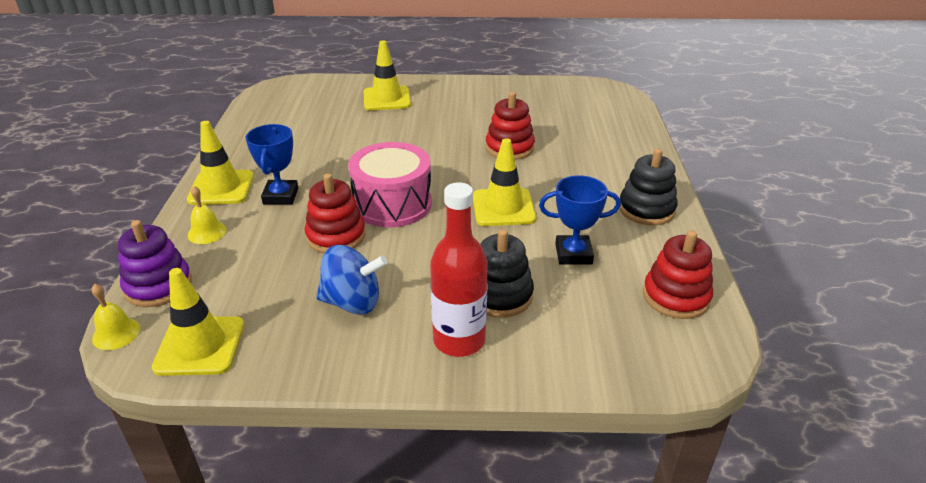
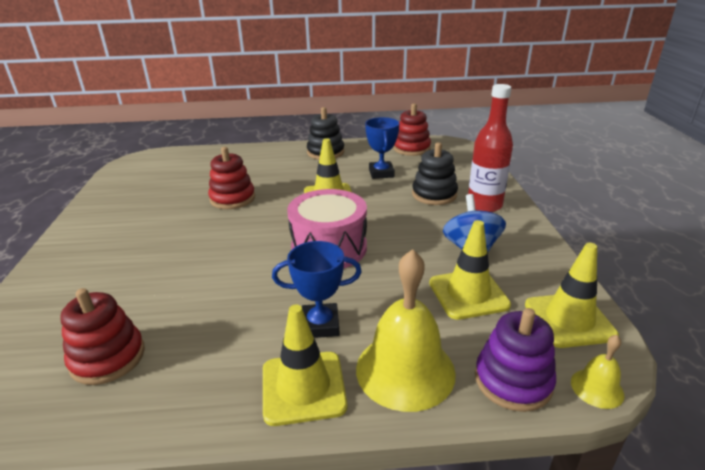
camera: 95 degrees left, 5 degrees down
yellow bell [188,186,227,244] -> yellow bell [356,249,456,412], size x2.10
red stacking toy [305,173,366,253] -> red stacking toy moved to [60,288,145,385]
yellow traffic cone [364,40,411,111] -> yellow traffic cone moved to [429,220,511,320]

